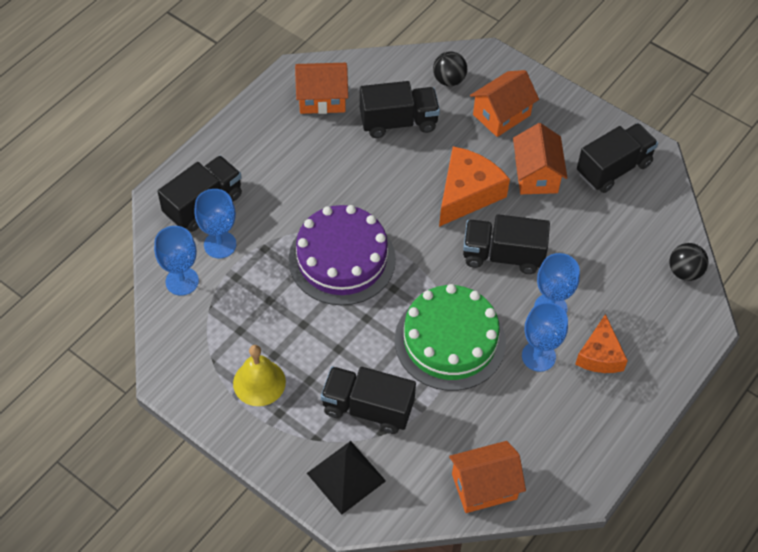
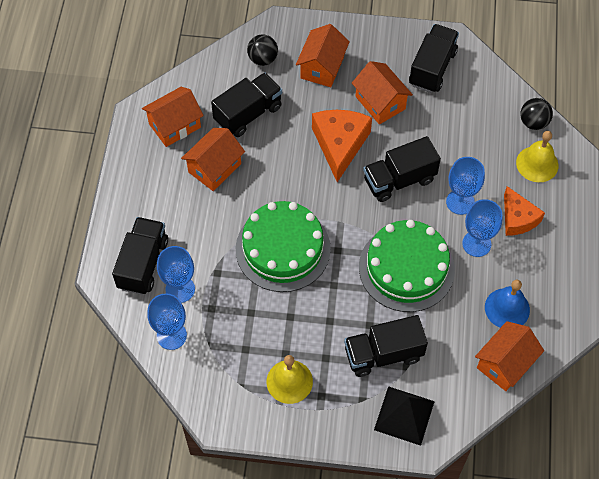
camera: 30 degrees left, 5 degrees up
purple cake [288,205,396,305] -> green cake [236,201,331,292]
none -> orange house [181,128,245,191]
none -> blue bell [485,280,530,328]
none -> yellow bell [516,131,559,182]

